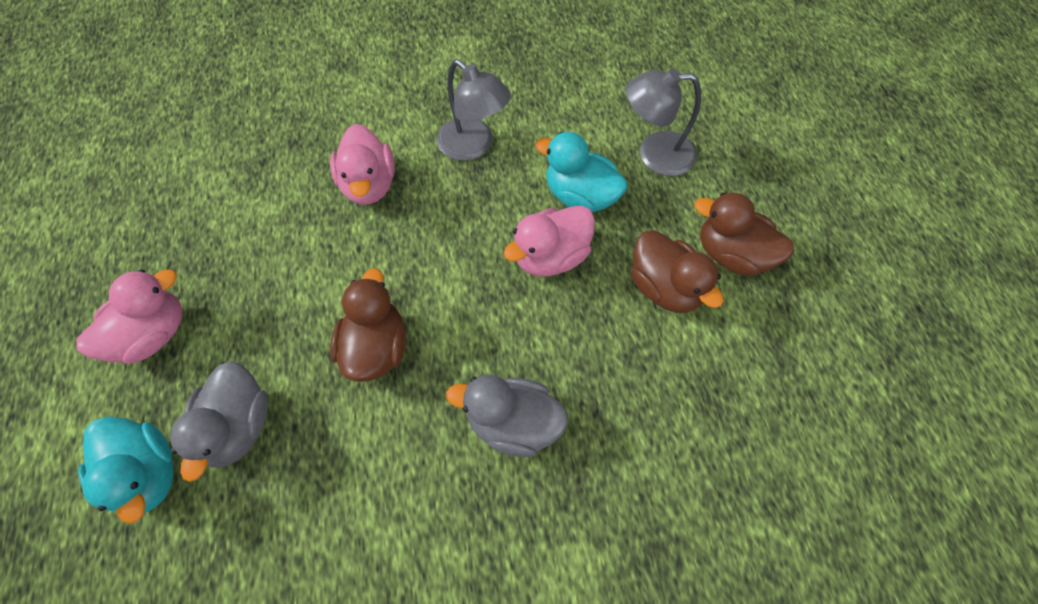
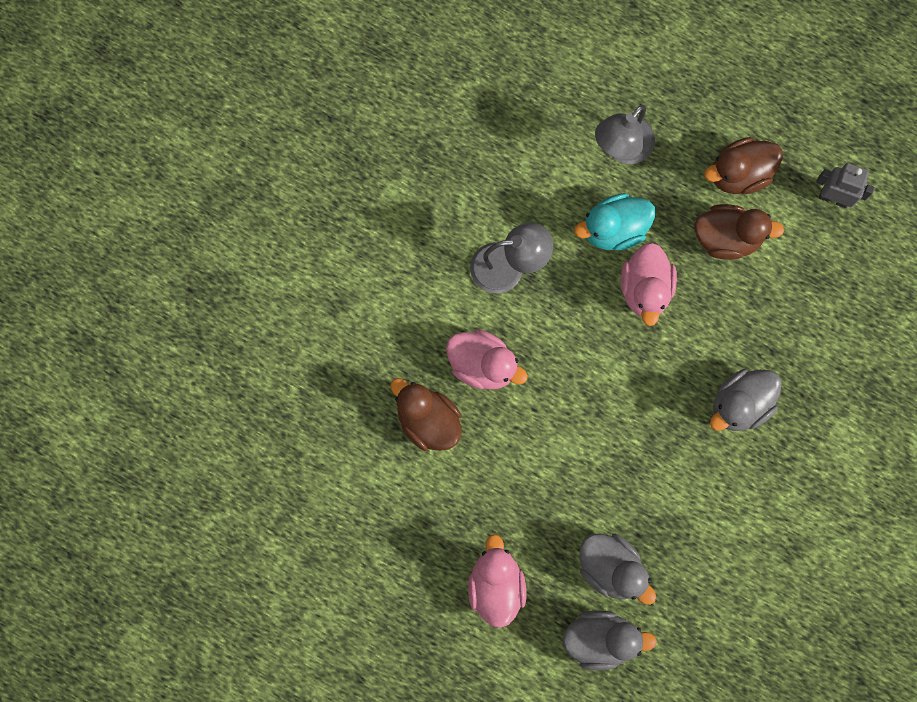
camera: 50 degrees left, 15 degrees up
turquoise duck [78,416,174,524] -> grey duck [562,610,657,670]
brown duck [330,268,406,382] -> brown duck moved to [390,378,462,451]
none -> grey robot [816,163,875,208]

